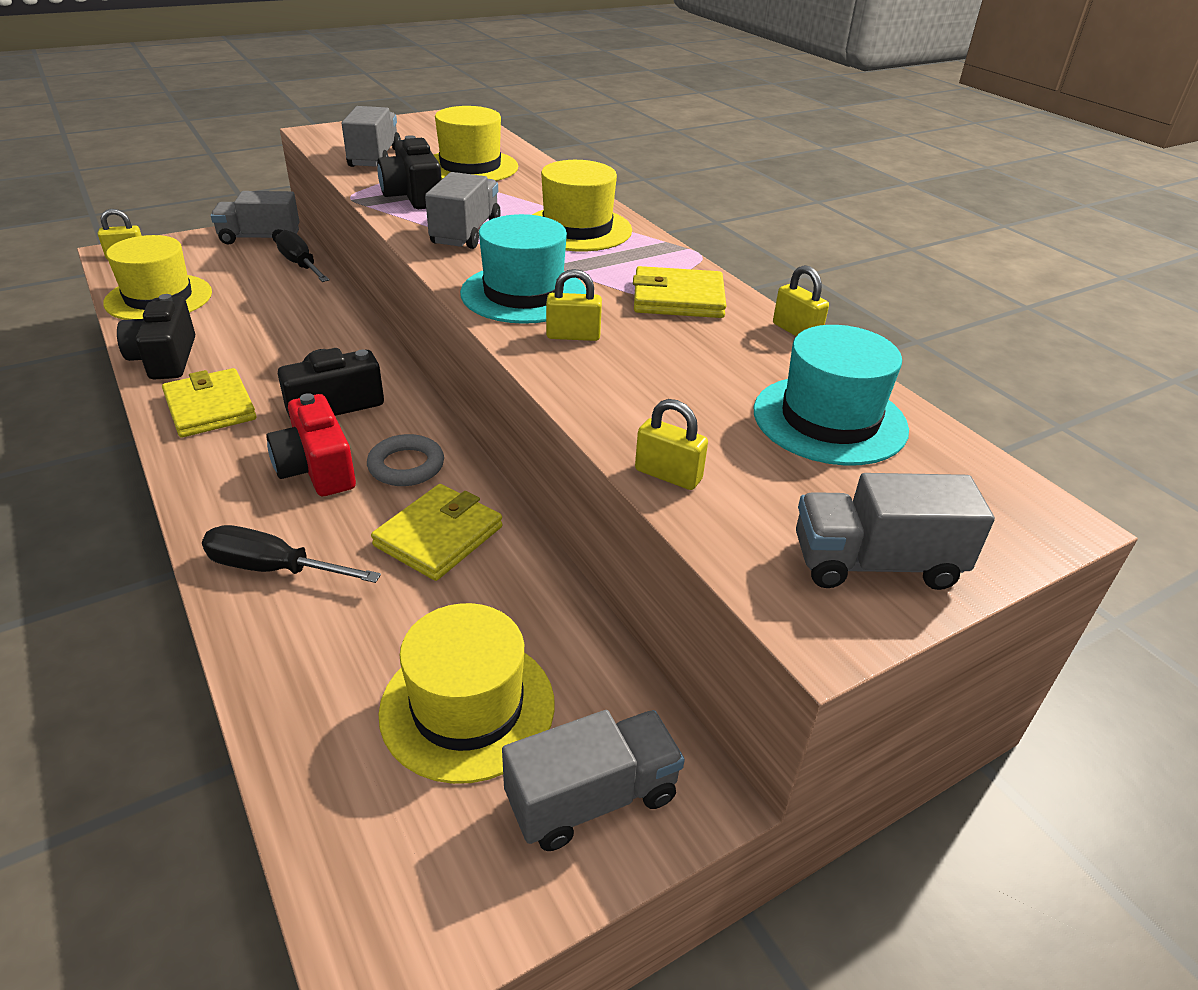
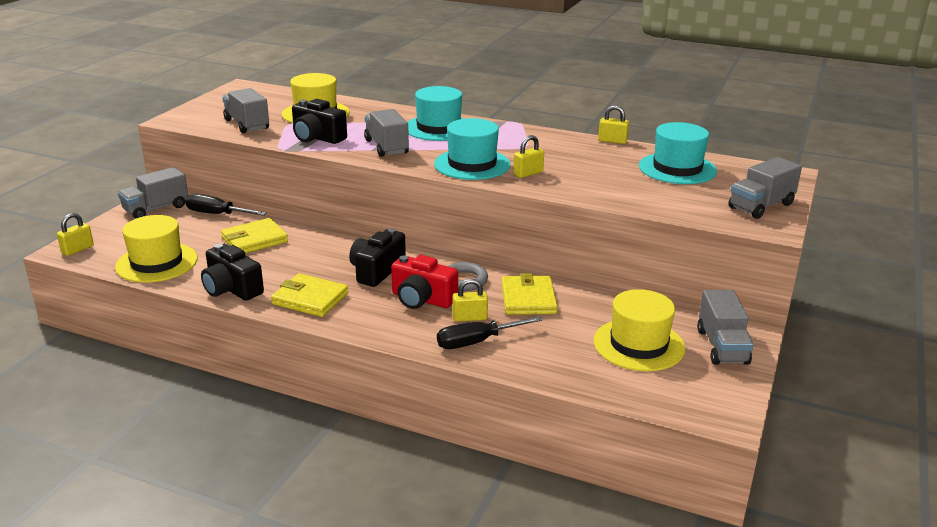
camera: 35 degrees left, 10 degrees down
grey truck [502,710,685,851] -> grey truck turned 150 degrees clockwise [697,290,754,365]
yellow hat [532,160,632,251] -> turquoise hat [408,86,464,141]
yellow wallet [633,266,726,318] -> yellow wallet moved to [221,218,288,253]
yellow padlock [635,399,708,490] -> yellow padlock moved to [453,278,488,322]

